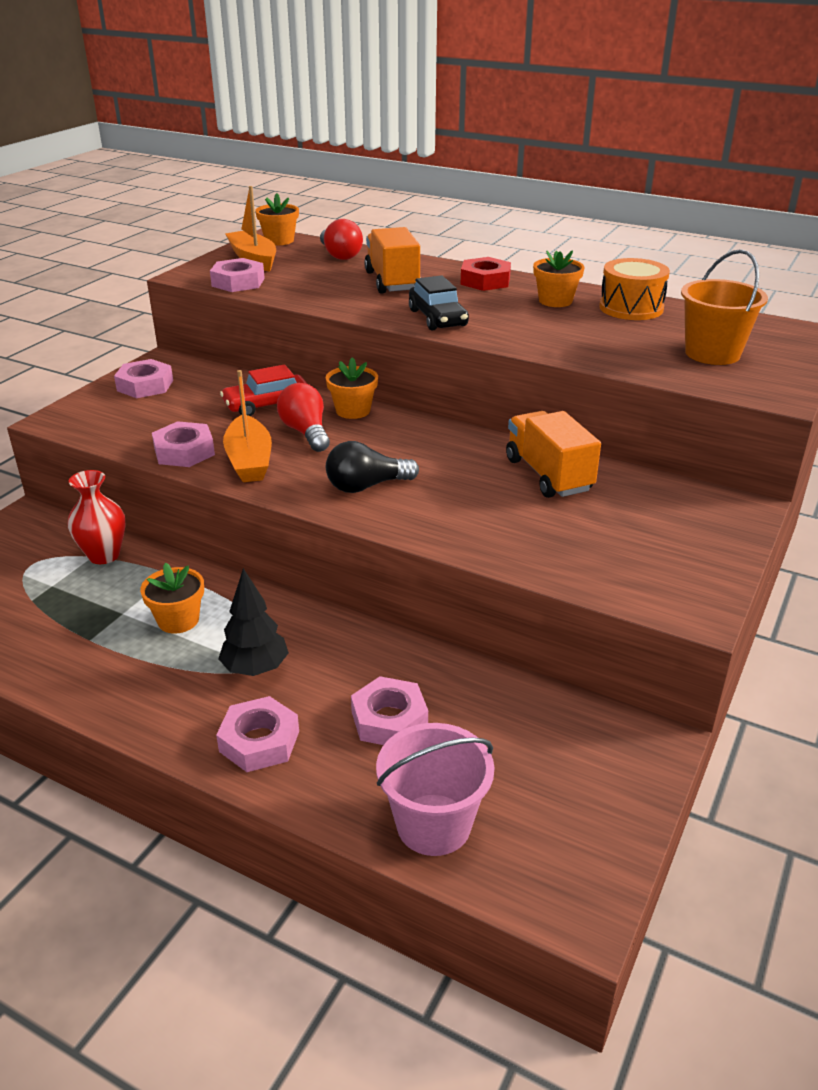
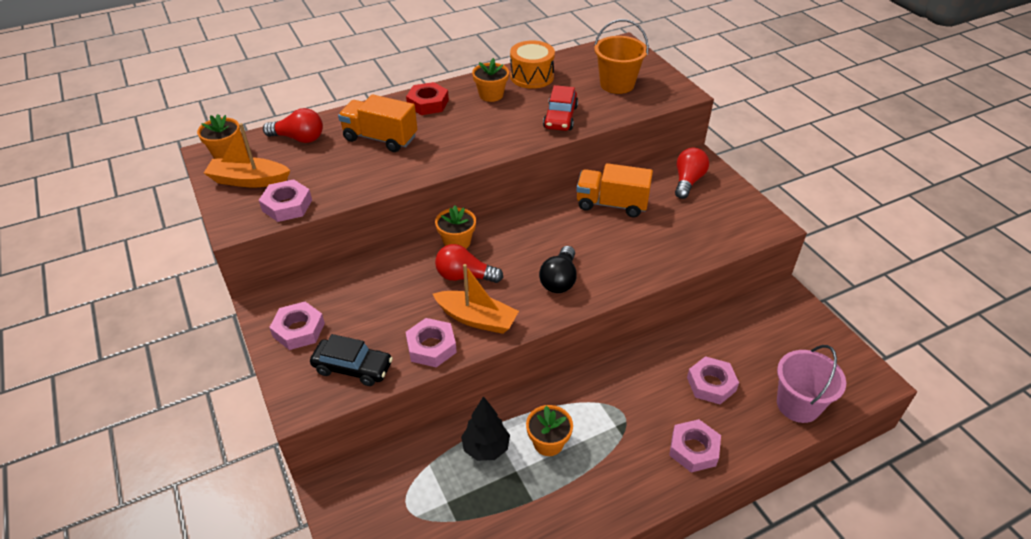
camera: 55 degrees left, 10 degrees up
red vase [68,470,126,564] -> none
black tree [218,568,289,676] -> black tree moved to [461,396,510,461]
red car [220,364,308,416] -> red car moved to [543,85,578,131]
black car [409,275,469,331] -> black car moved to [310,334,393,386]
none -> red light bulb [675,148,709,199]

